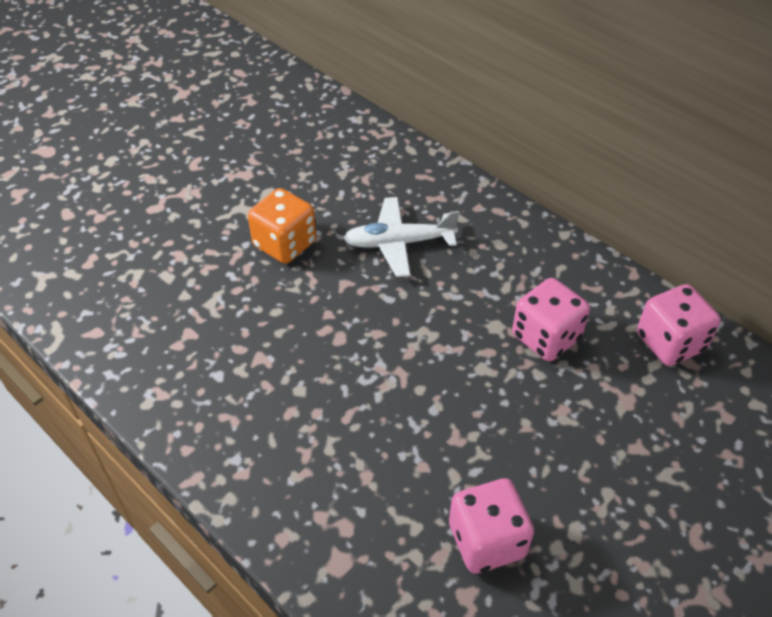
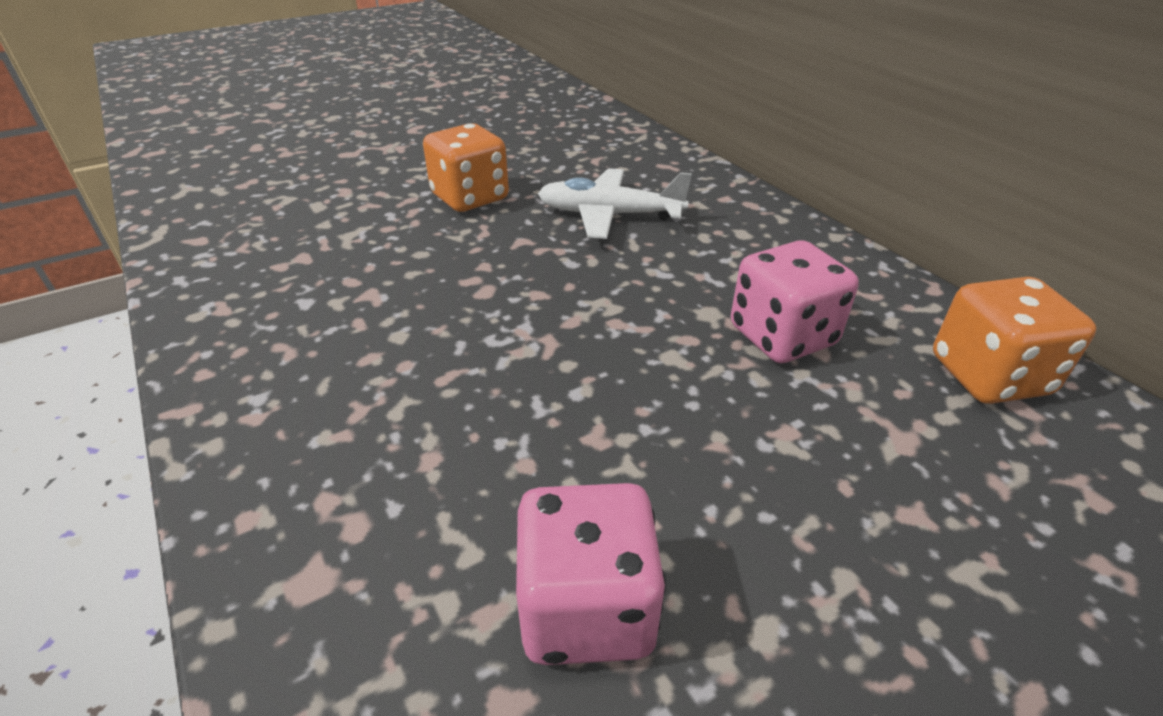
camera: 15 degrees right, 10 degrees down
pink dice [637,284,721,366] -> orange dice [933,277,1096,404]

